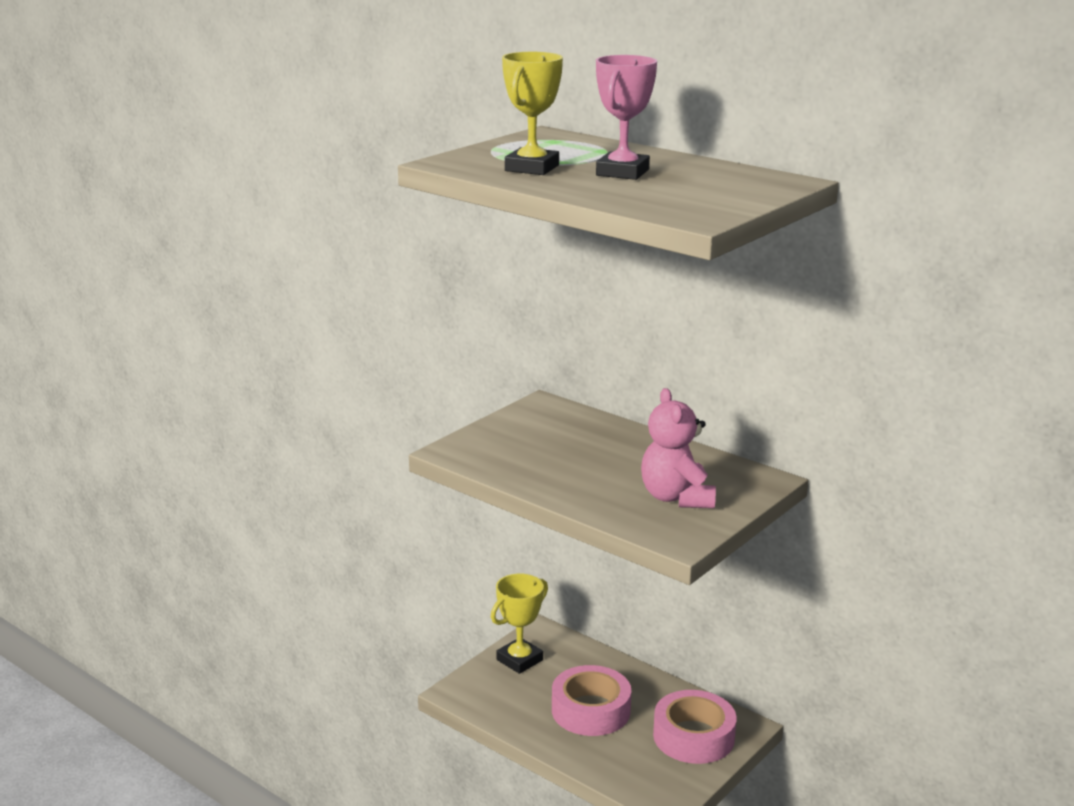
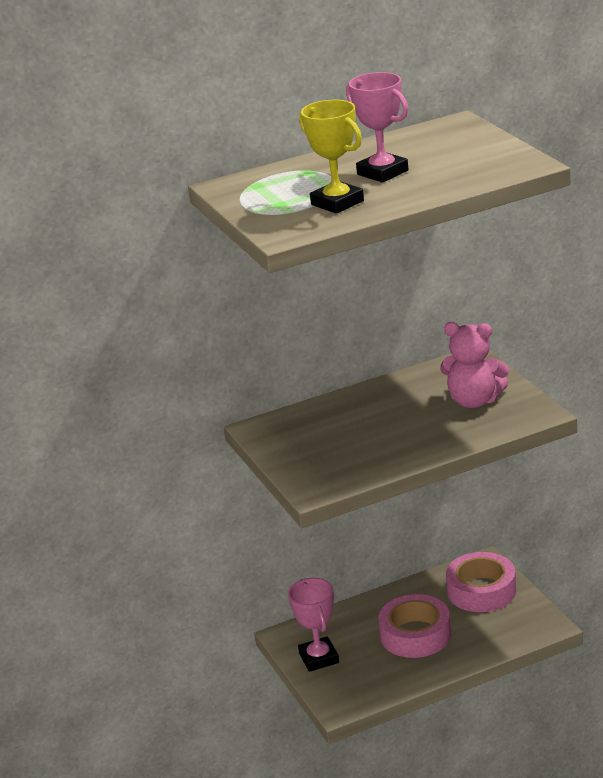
camera: 60 degrees left, 5 degrees up
yellow trophy [491,574,548,674] -> pink trophy [288,578,339,672]

